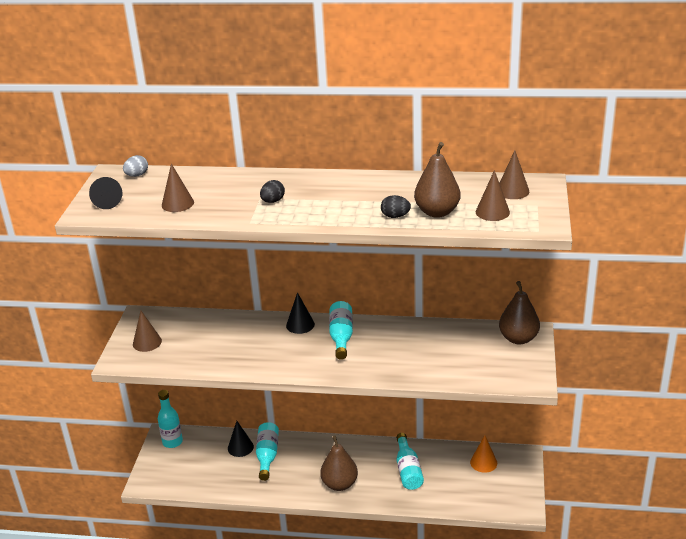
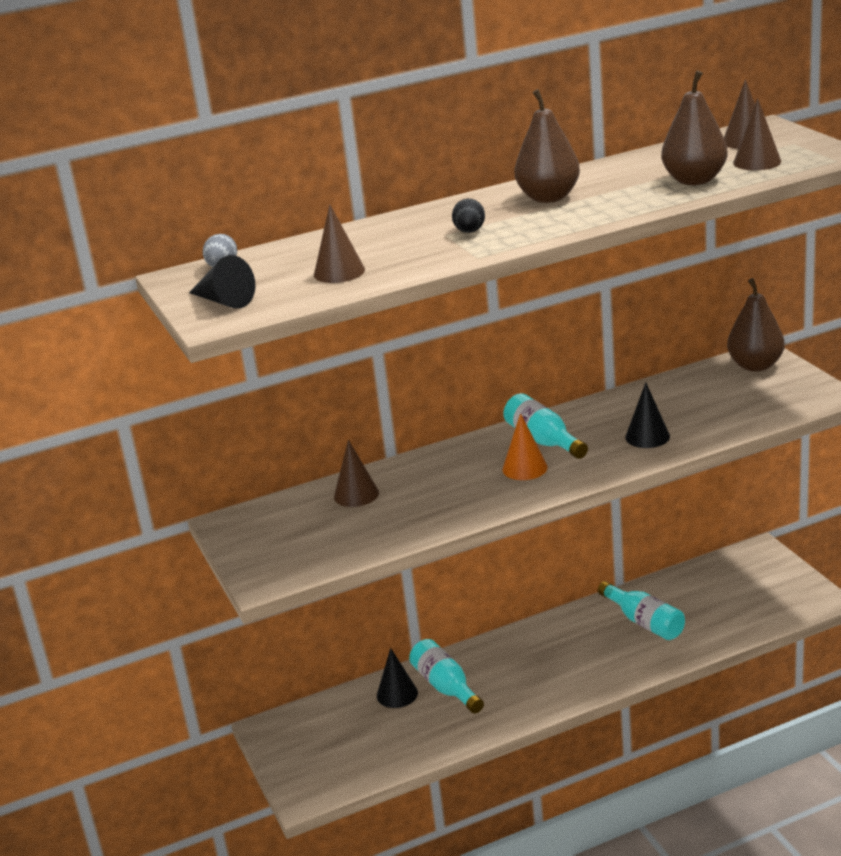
camera: 30 degrees left, 5 degrees down
brown cone [133,310,162,352] -> brown cone moved to [334,440,379,507]
turquoise bottle [158,390,183,448] -> none
black cone [286,292,315,334] -> black cone moved to [625,382,670,448]
brown pear [320,435,358,491] -> brown pear moved to [515,89,580,203]
black egg [381,195,411,218] -> none
orange cone [470,435,497,473] -> orange cone moved to [502,413,548,480]

